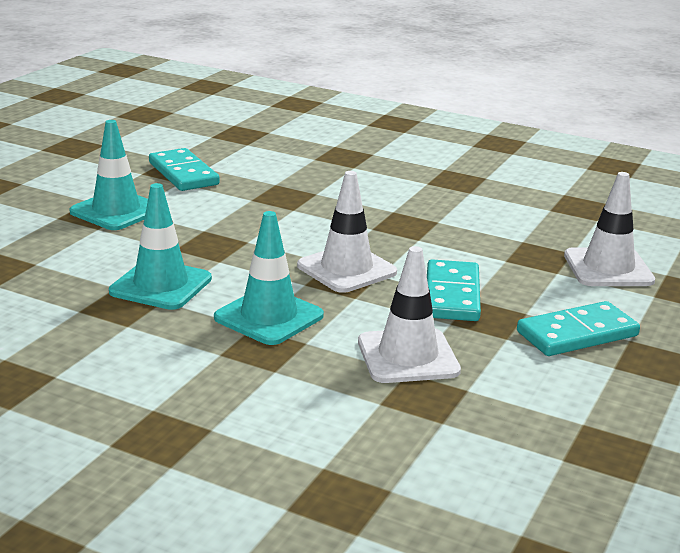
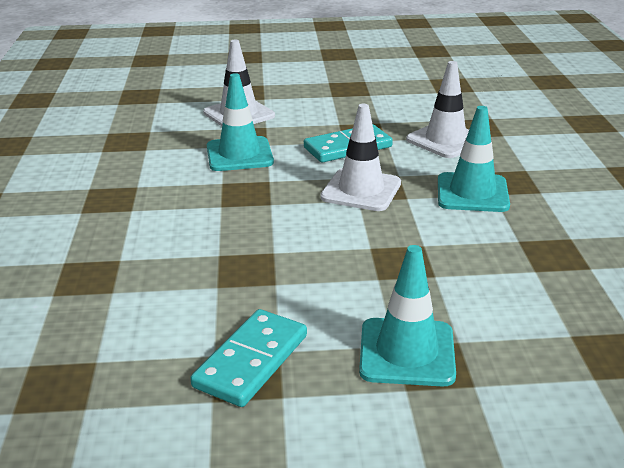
camera: 120 degrees left, 5 degrees up
turquoise traffic cone [109,183,212,310] -> turquoise traffic cone moved to [207,73,274,171]
turquoise domino [517,301,640,356] -> none

